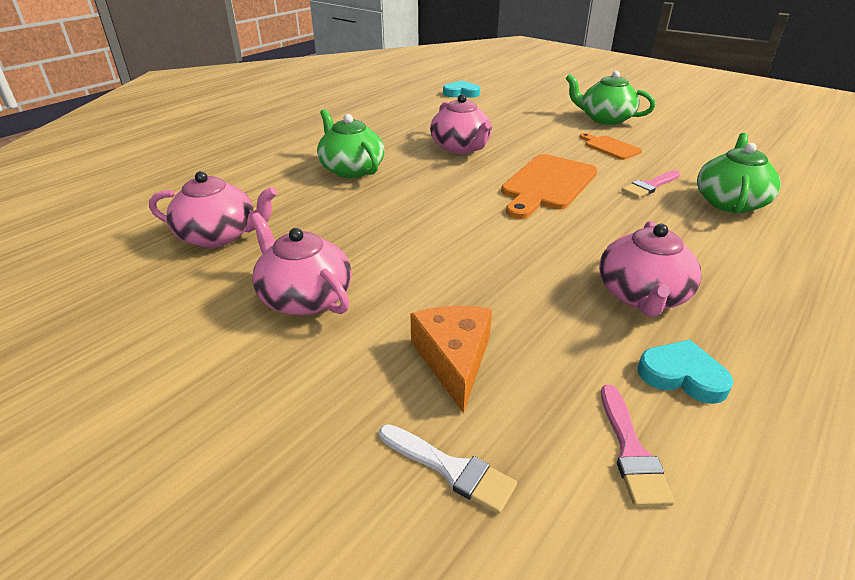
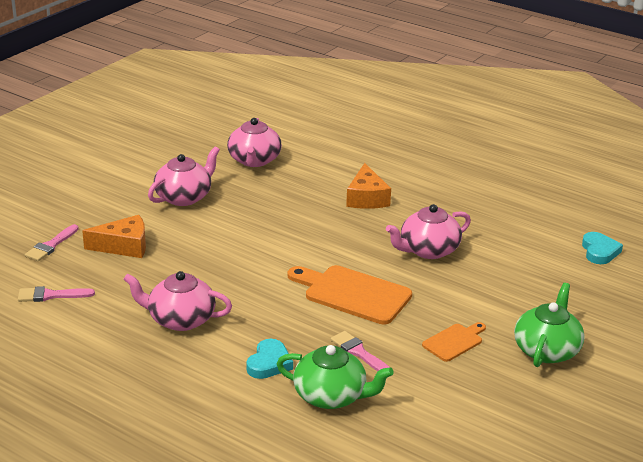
camera: 85 degrees right, 5 degrees down
green teapot [317,109,384,178] -> orange cheese [346,163,391,209]
white brush [379,424,517,514] -> pink brush [25,224,79,261]
turquoise heart [638,340,733,404] -> turquoise heart moved to [246,339,293,379]

